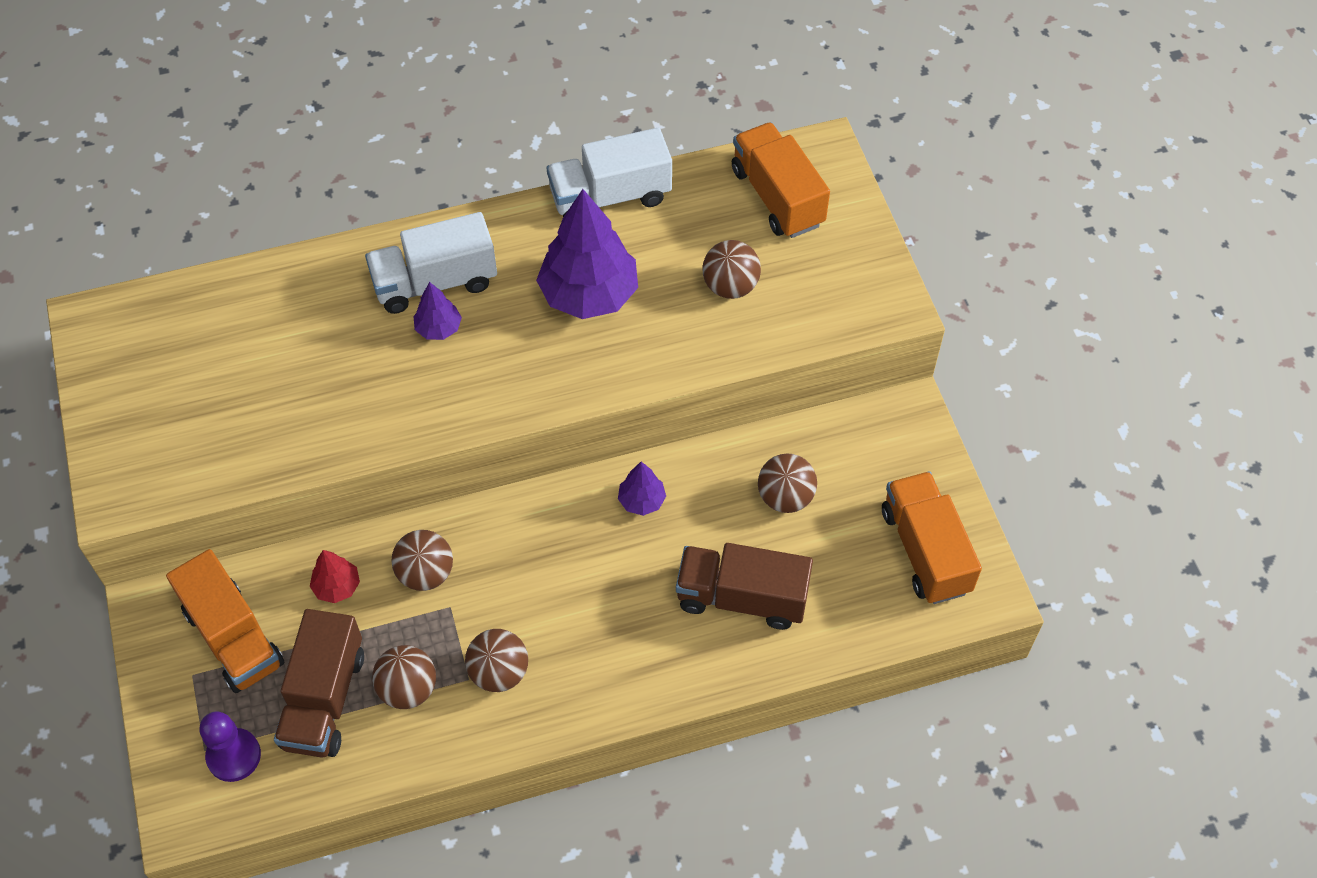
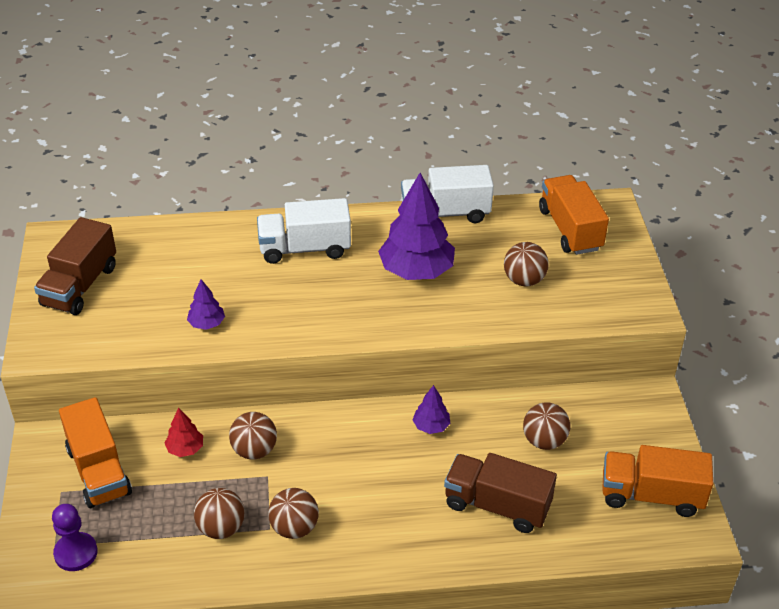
camera: 10 degrees right, 15 degrees down
brown truck [274,609,364,758] -> brown truck moved to [34,217,116,315]
purple tree [413,282,462,340] -> purple tree moved to [187,279,225,330]
orange truck [882,471,982,604] -> orange truck turned 75 degrees counterclockwise [602,445,713,517]

